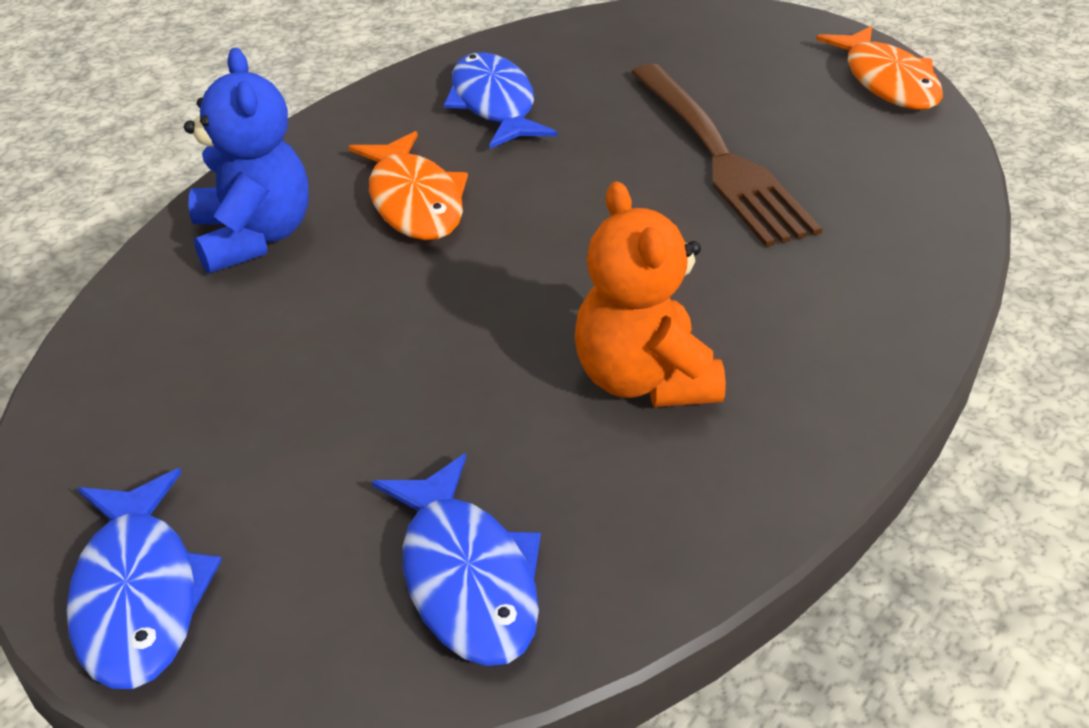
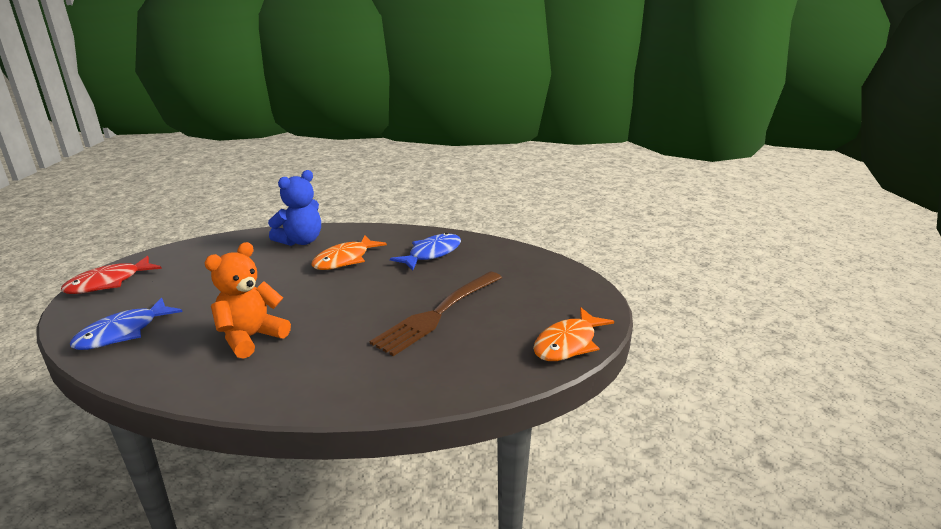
camera: 60 degrees right, 15 degrees down
blue fish [66,468,222,689] -> red fish [61,256,162,294]

